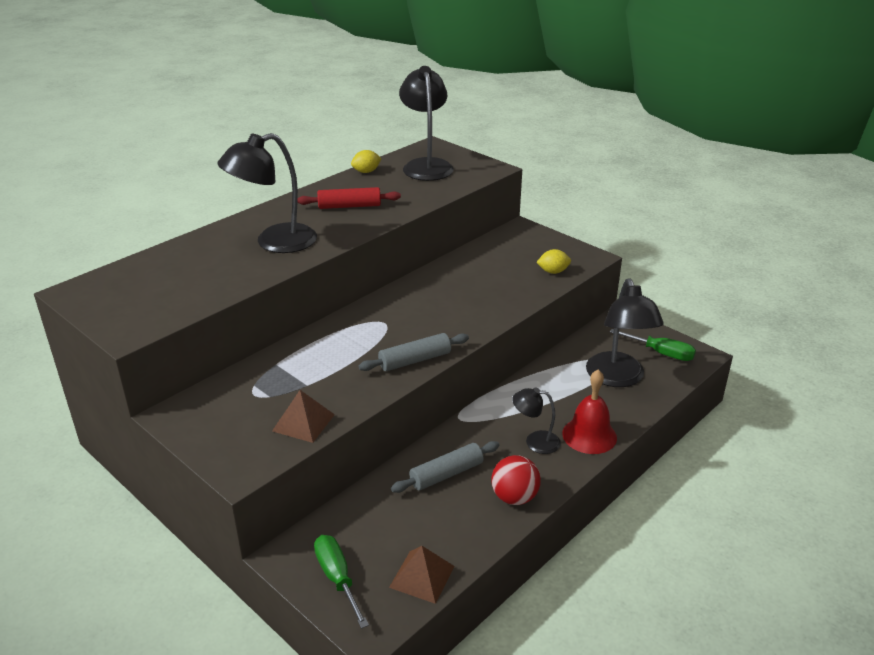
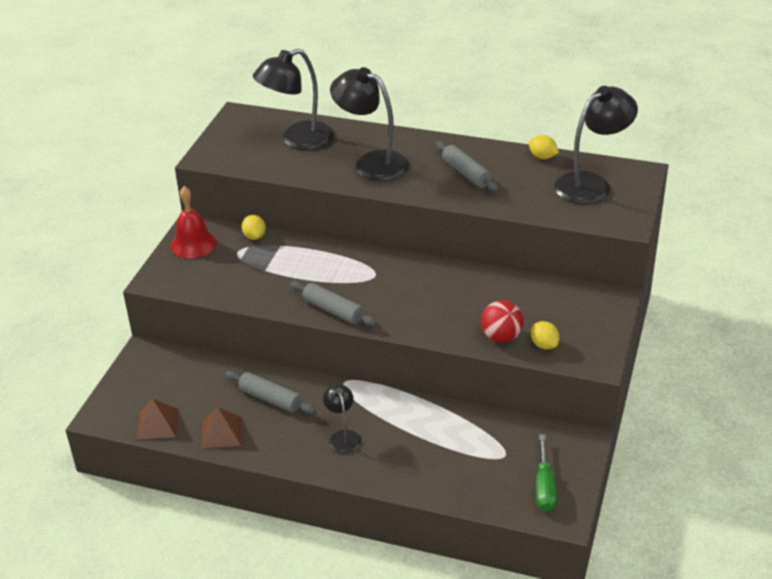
camera: 65 degrees right, 5 degrees up
brown pyramid [272,390,335,443] -> brown pyramid moved to [201,407,242,449]
red rolling pin [297,187,401,209] -> grey rolling pin [436,142,499,192]
green screwdriver [314,535,369,629] -> none
red ball [491,455,541,505] -> red ball moved to [481,300,524,343]
red bell [562,369,617,454] -> red bell moved to [171,186,217,258]
black lamp [586,278,664,387] -> black lamp moved to [253,49,334,150]
none -> yellow lemon [242,215,266,240]

